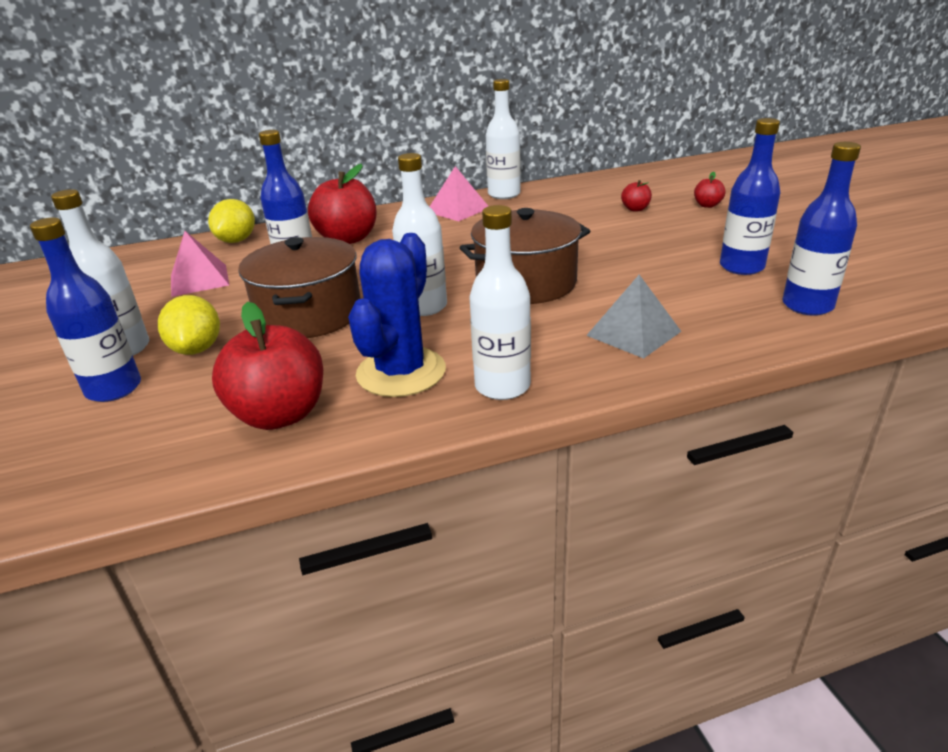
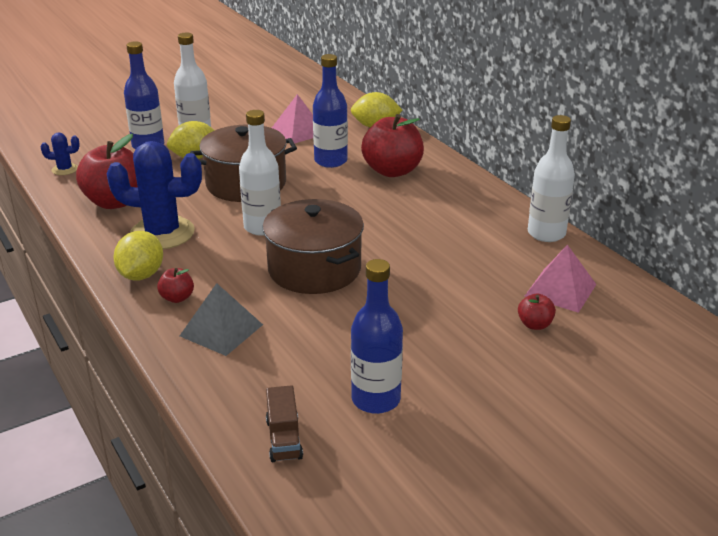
camera: 75 degrees right, 0 degrees up
pink pyramid [430,166,488,221] -> pink pyramid moved to [525,245,596,313]
white bottle [469,205,531,400] -> yellow lemon [113,231,163,280]
red apple [694,172,725,208] -> red apple moved to [157,268,194,303]
blue bottle [782,142,861,316] -> brown truck [266,385,303,462]
none -> blue cactus [41,132,80,175]

